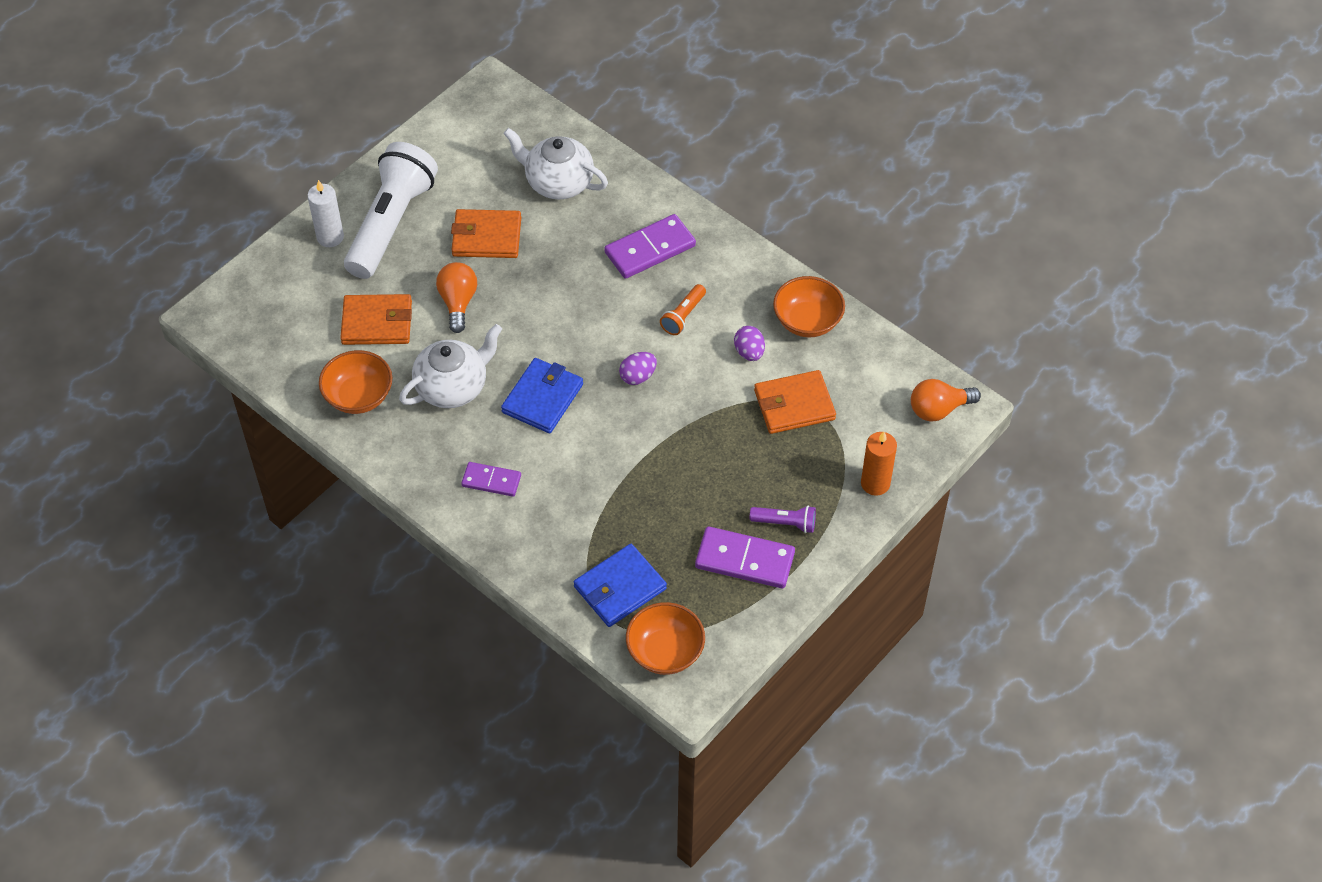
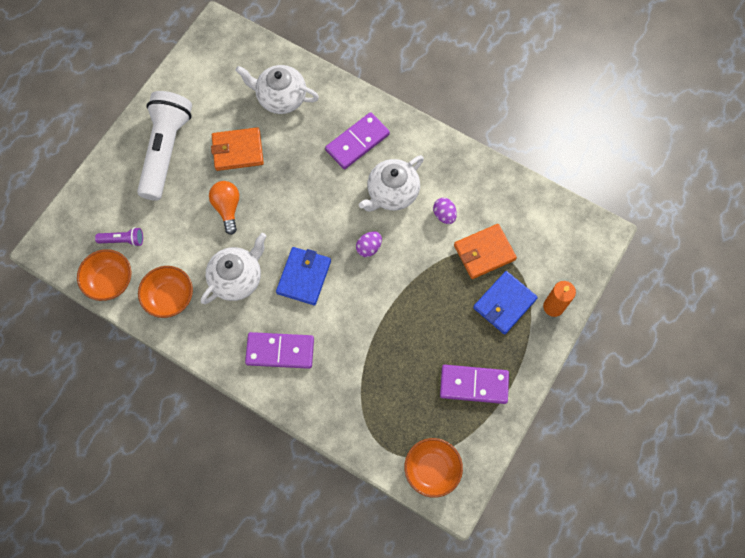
camera: 10 degrees left, 15 degrees up
white candle [307,180,344,247] -> none
orange wallet [340,294,412,345] -> none
purple domino [461,462,521,497] -> purple domino [245,332,314,369], size x1.64
blue wallet [574,544,667,627] -> blue wallet moved to [473,271,538,334]
orange flashlight [660,284,706,335] -> white teapot [359,155,424,212]
purple flashlight [750,505,816,533] -> purple flashlight moved to [95,227,143,247]
orange bowl [773,276,845,337] -> orange bowl moved to [77,249,132,301]
orange light bulb [911,379,981,422] -> none

